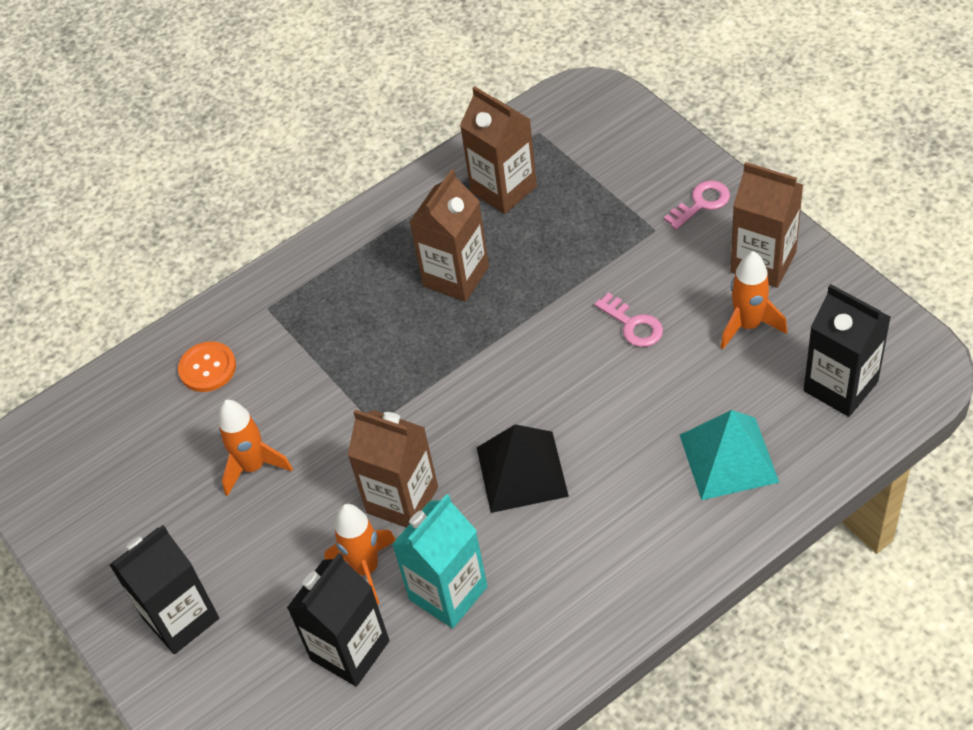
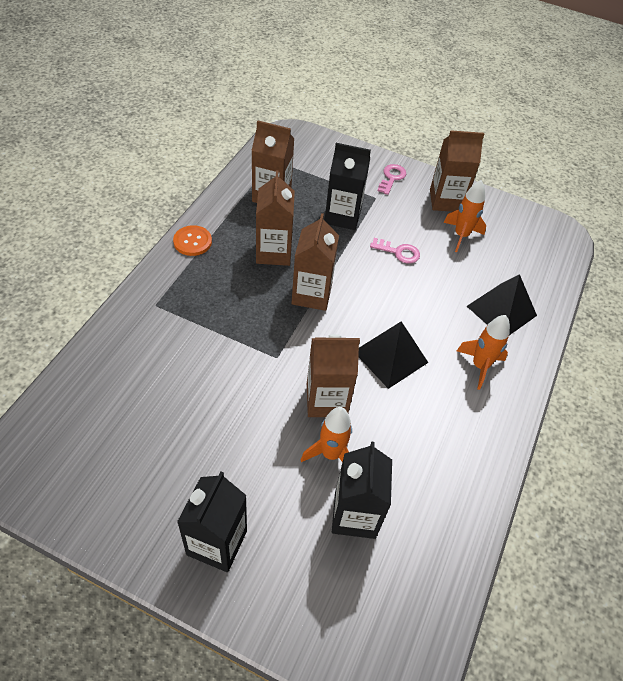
camera: 40 degrees left, 0 degrees up
orange button [178,341,236,392] -> orange button moved to [173,225,212,256]
orange rocket [218,400,293,496] -> orange rocket moved to [457,315,510,390]
turquoise carton [392,494,487,628] -> none
turquoise pyramid [680,410,779,500] -> black pyramid [467,274,537,335]
black carton [804,284,891,417] -> black carton moved to [325,143,371,230]
none -> brown carton [292,213,339,311]

